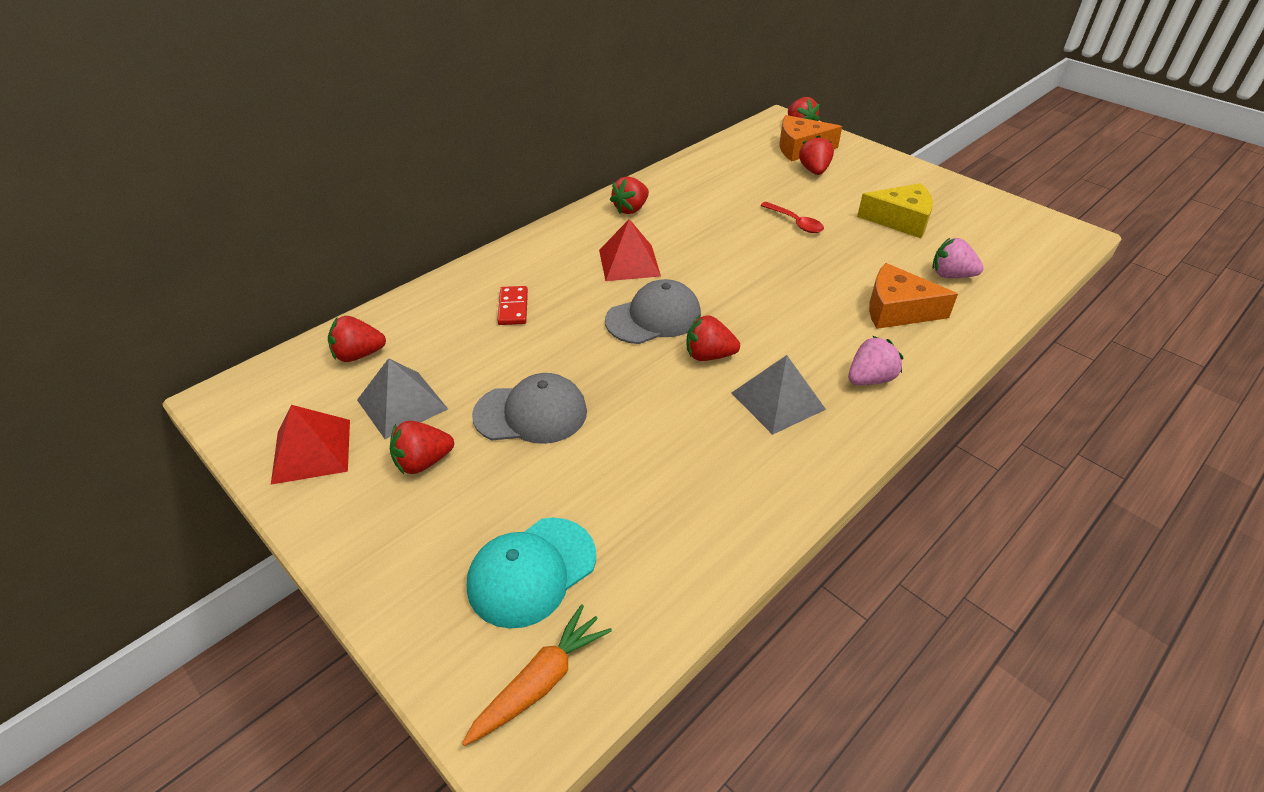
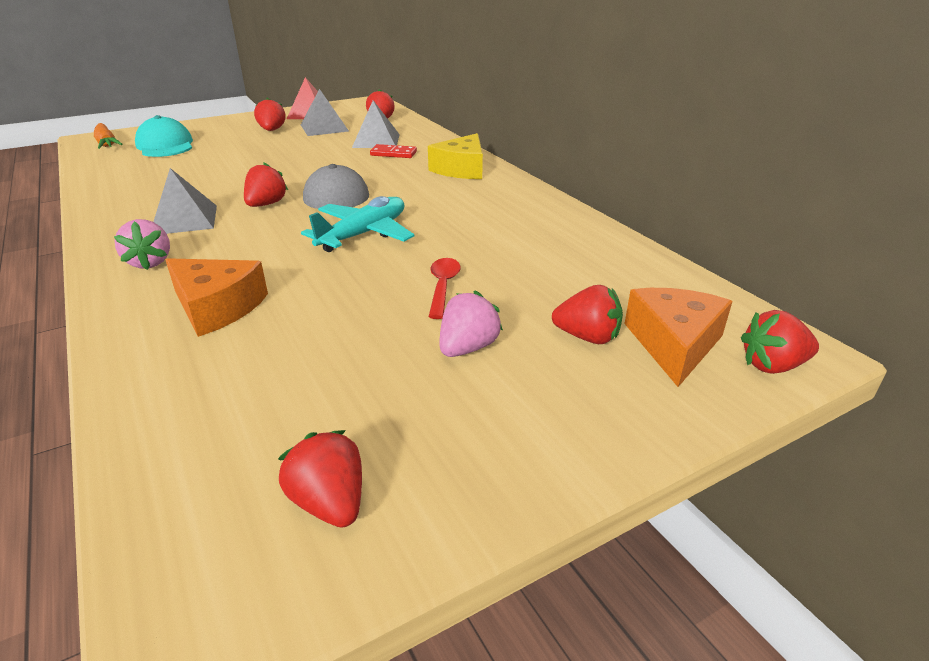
camera: 105 degrees right, 10 degrees down
grey cap [472,373,587,444] -> none
red pyramid [599,219,661,281] -> none
red strawberry [610,176,649,214] -> red strawberry moved to [278,430,362,527]
red spoon [760,202,824,233] -> red spoon turned 120 degrees clockwise [429,258,461,319]
yellow cheese [857,183,933,238] -> yellow cheese moved to [428,133,483,179]
orange cheese [869,263,958,329] -> orange cheese turned 90 degrees clockwise [165,258,268,337]
pink strawberry [932,238,984,278] -> pink strawberry moved to [440,290,503,357]
none -> turquoise plane [301,196,415,252]
none -> grey pyramid [352,100,400,148]

